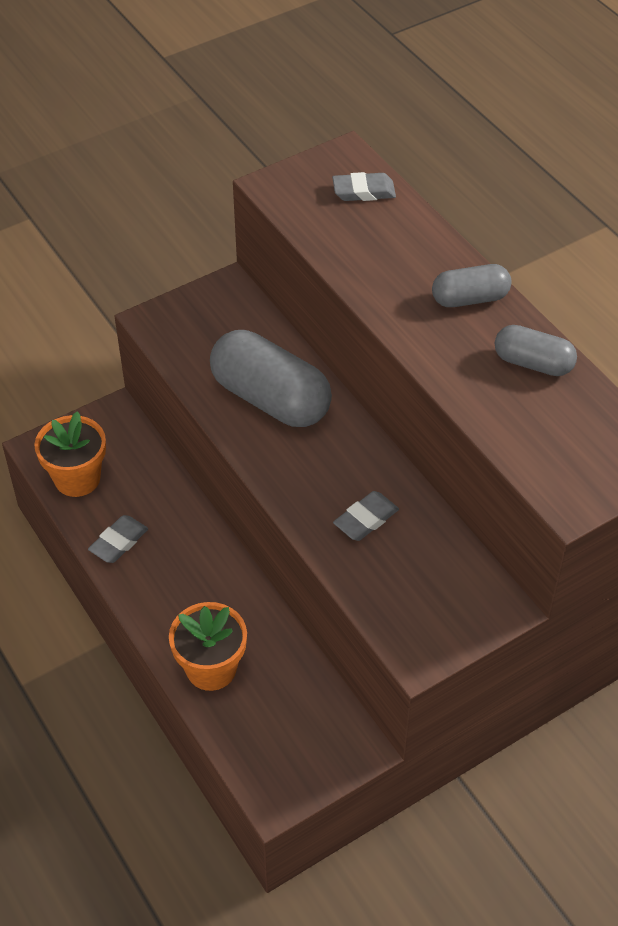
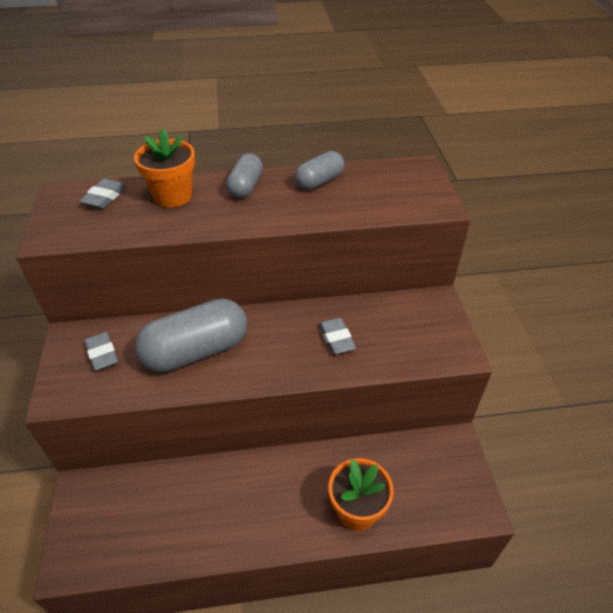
camera: 65 degrees left, 5 degrees down
orange flower pot [34,411,106,497] -> orange flower pot moved to [134,129,195,208]
grey eraser [88,515,148,563] -> grey eraser moved to [85,332,118,371]

